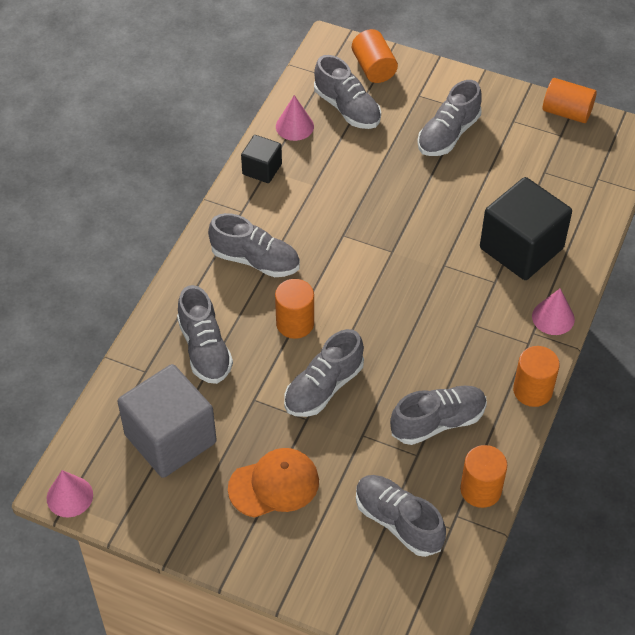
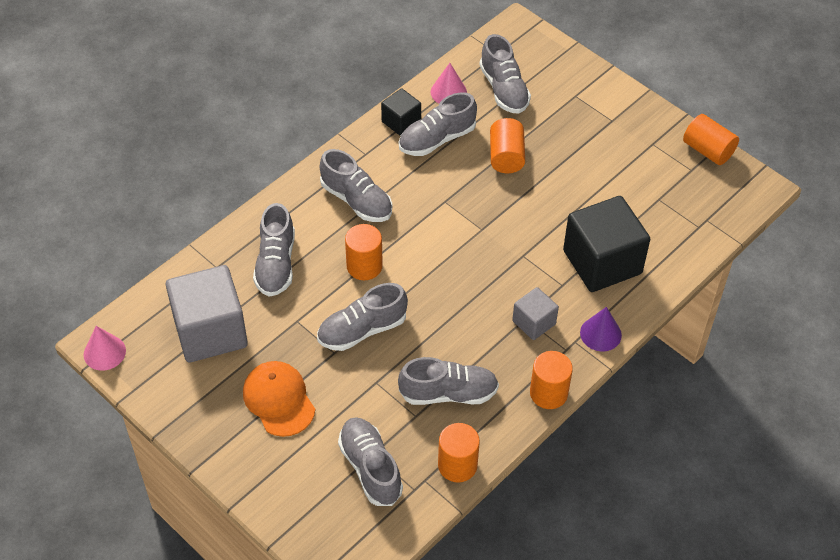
camera: 20 degrees right, 0 degrees up
orange cap [228,448,319,518] -> orange cap turned 120 degrees counterclockwise [243,361,315,437]
orange cylinder [352,29,398,83] -> orange cylinder moved to [490,118,525,173]
grey shoe [417,80,482,156] -> grey shoe moved to [399,92,477,156]
pink cone [532,289,575,335] -> purple cone [580,307,622,351]
none -> grey cube [512,287,559,340]

